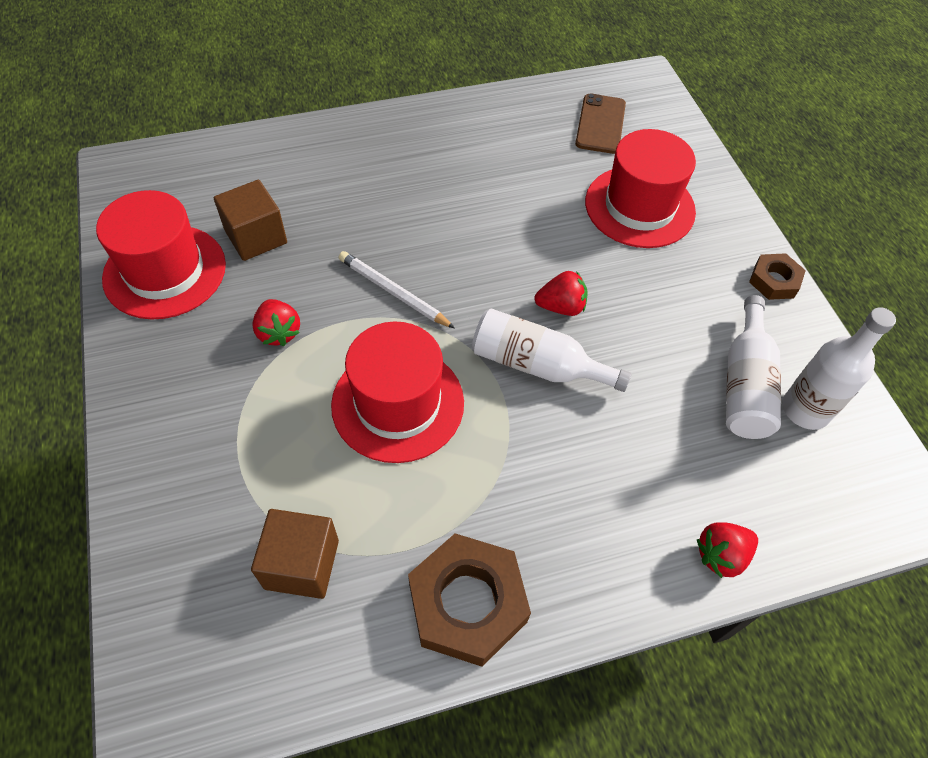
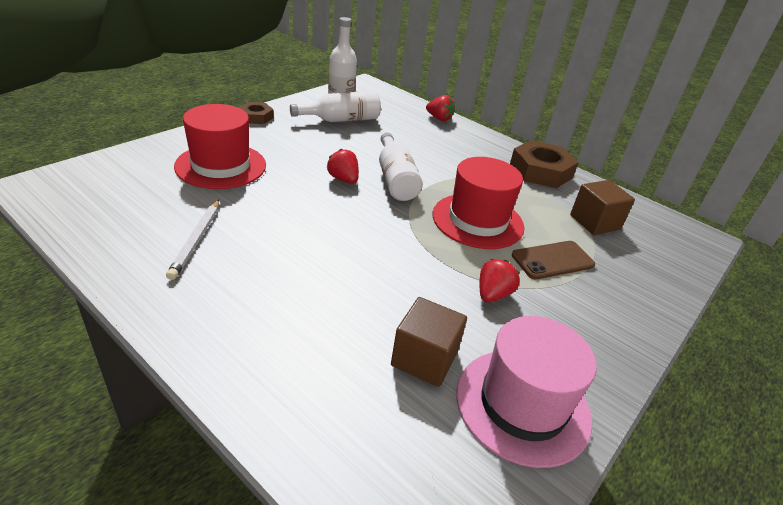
camera: 125 degrees left, 20 degrees down
red hat [96,190,226,319] -> pink hat [456,316,597,468]
white pencil [339,251,455,328] -> white pencil moved to [166,200,219,280]
brown phone [575,93,626,154] -> brown phone moved to [512,241,595,279]

